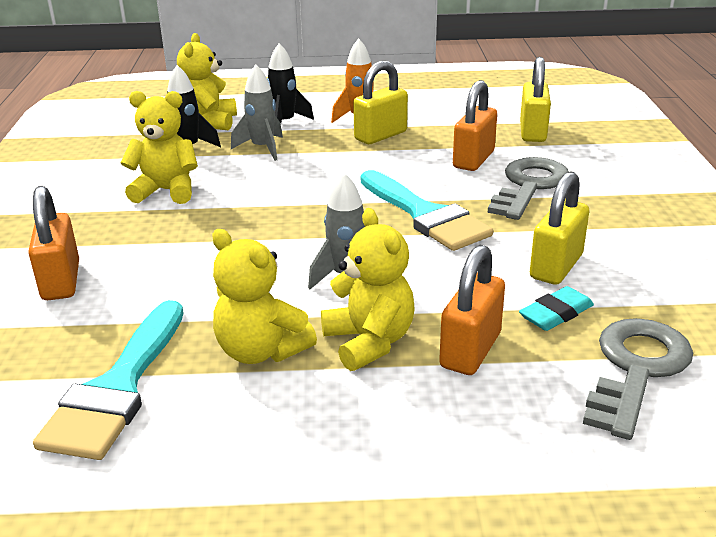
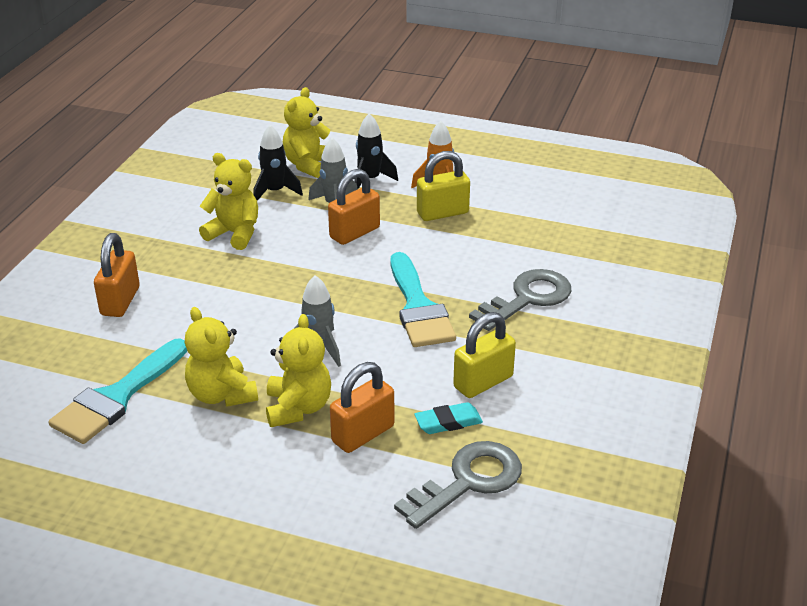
camera: 20 degrees right, 5 degrees up
orange padlock [453,80,497,171] -> orange padlock moved to [328,169,380,245]
yellow padlock [520,57,551,142] -> none

